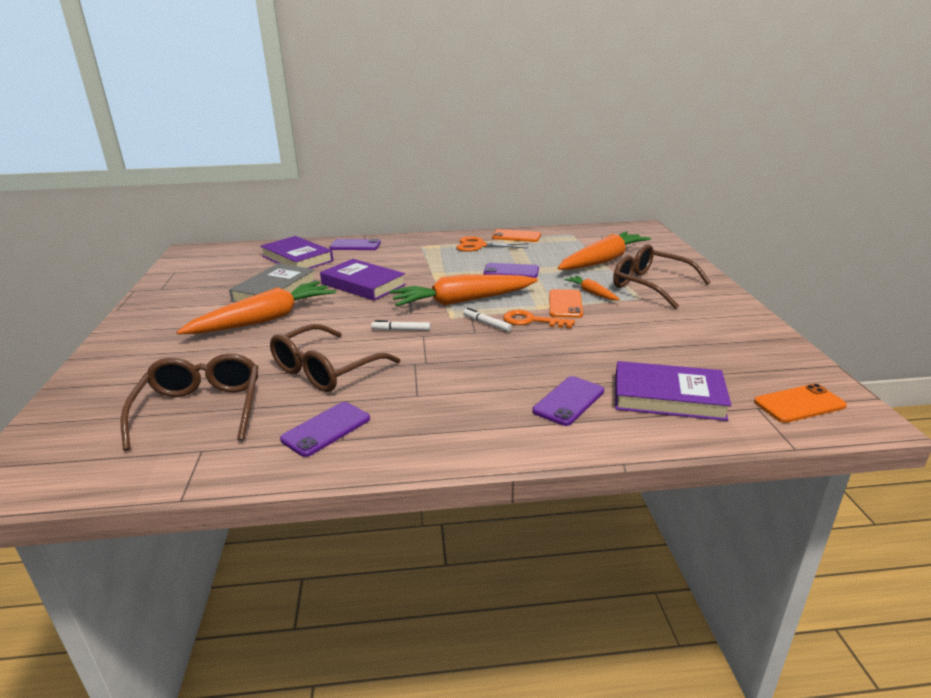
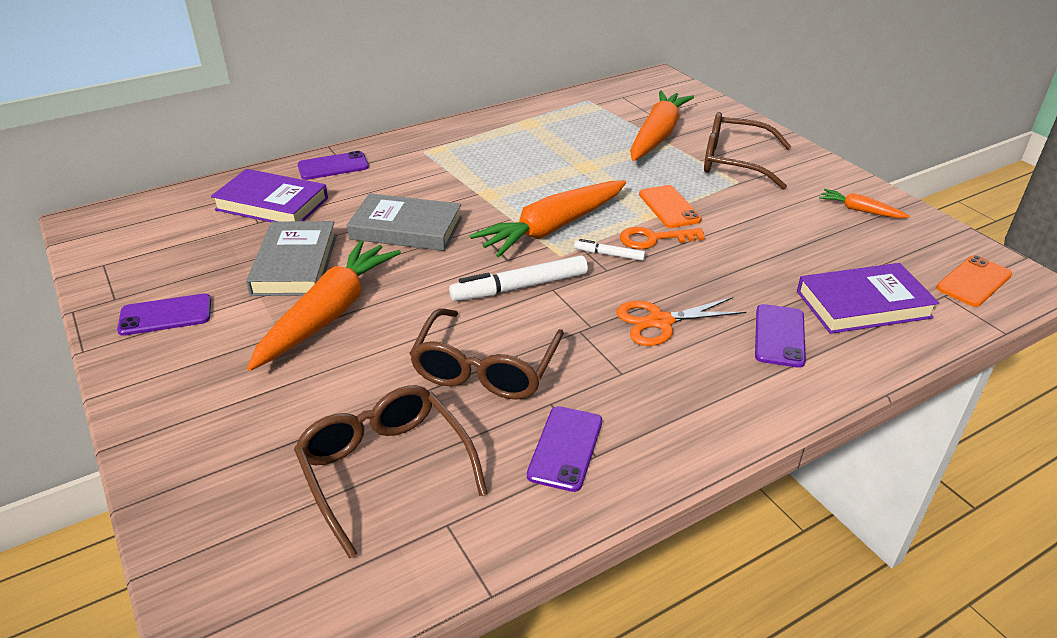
camera: 25 degrees left, 10 degrees up
purple book [320,259,406,301] -> grey book [347,193,462,251]
white marker [371,320,431,331] -> white marker [449,255,588,301], size x1.89
orange scissors [456,236,529,252] -> orange scissors moved to [616,297,746,346]
purple phone [484,263,539,278] -> purple phone moved to [117,294,211,336]
orange phone [492,229,541,242] -> none
orange carrot [564,276,620,301] -> orange carrot moved to [819,189,910,218]

